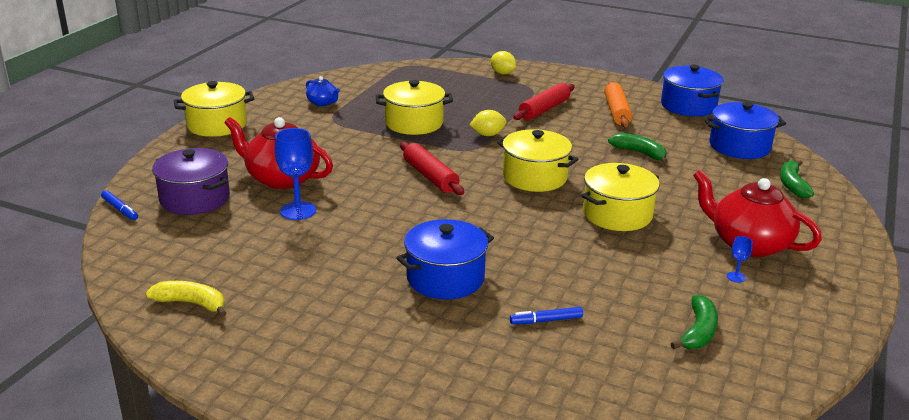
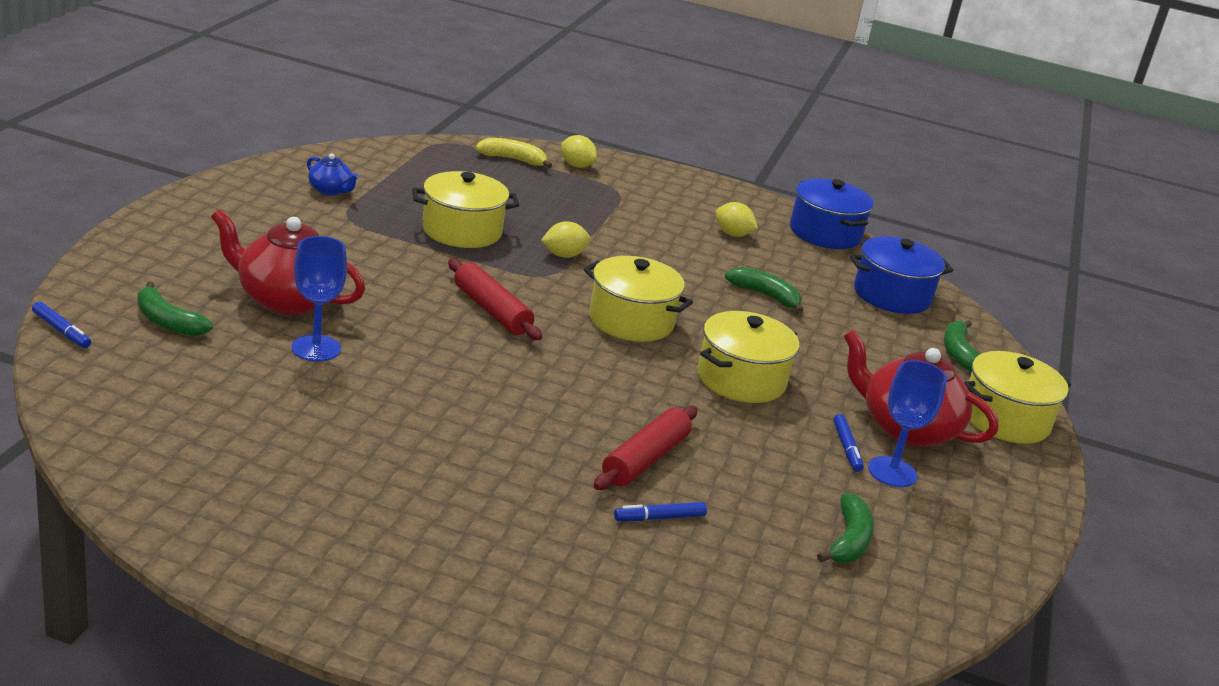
camera: 10 degrees left, 0 degrees up
yellow banana [146,281,226,317] -> yellow banana moved to [475,138,552,168]
purple pot [152,148,230,215] -> green banana [137,281,213,336]
yellow pot [174,81,254,137] -> yellow pot moved to [964,351,1071,444]
blue pot [396,219,494,299] -> none
red rolling pin [513,83,575,120] -> red rolling pin moved to [594,406,698,490]
orange rolling pin [604,81,632,127] -> yellow lemon [715,202,758,237]
blue goblet [727,236,753,282] -> blue goblet [868,360,947,487], size x2.14
none -> blue marker [833,414,864,472]

